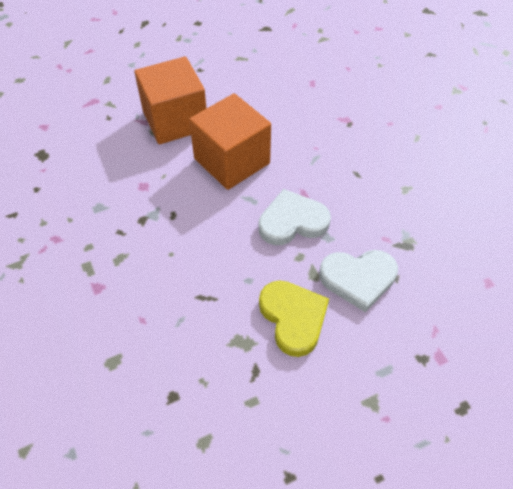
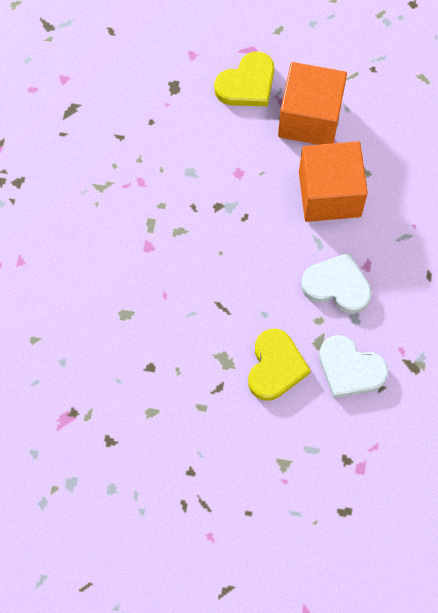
camera: 35 degrees right, 15 degrees up
none -> yellow heart [214,52,274,107]

